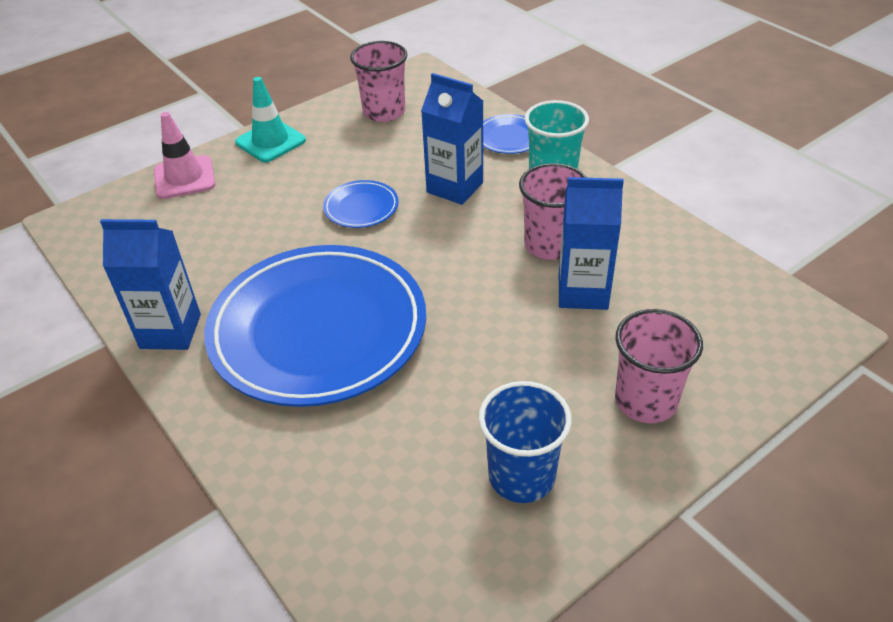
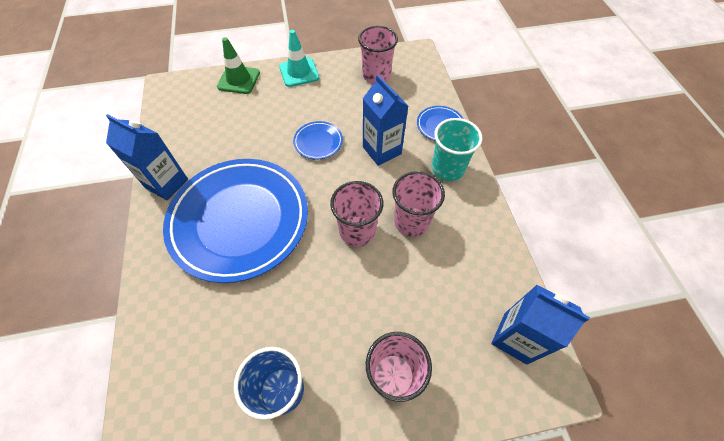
camera: 25 degrees right, 15 degrees up
pink traffic cone [154,112,215,199] -> green traffic cone [217,37,260,94]
blue carton [559,177,624,310] -> blue carton moved to [491,284,590,365]
none -> pink cup [330,181,383,247]

